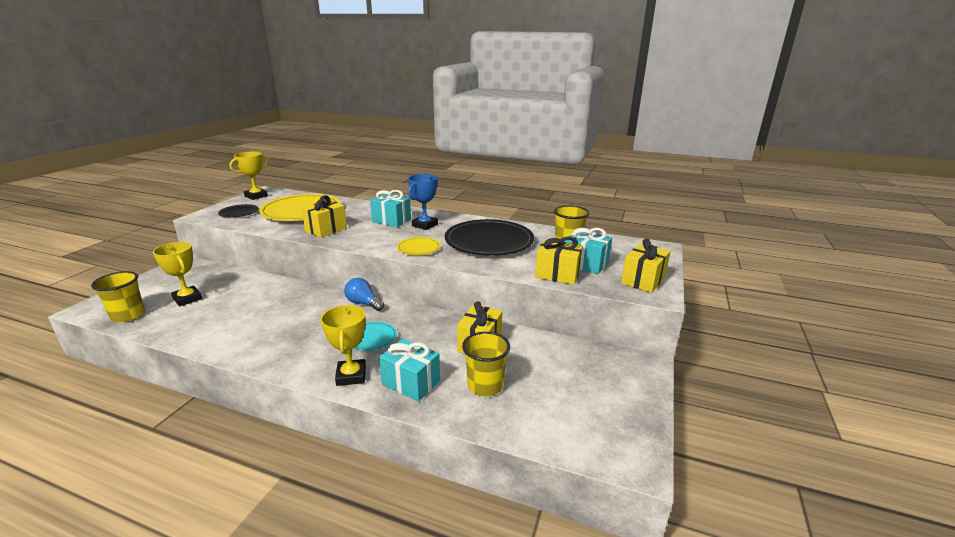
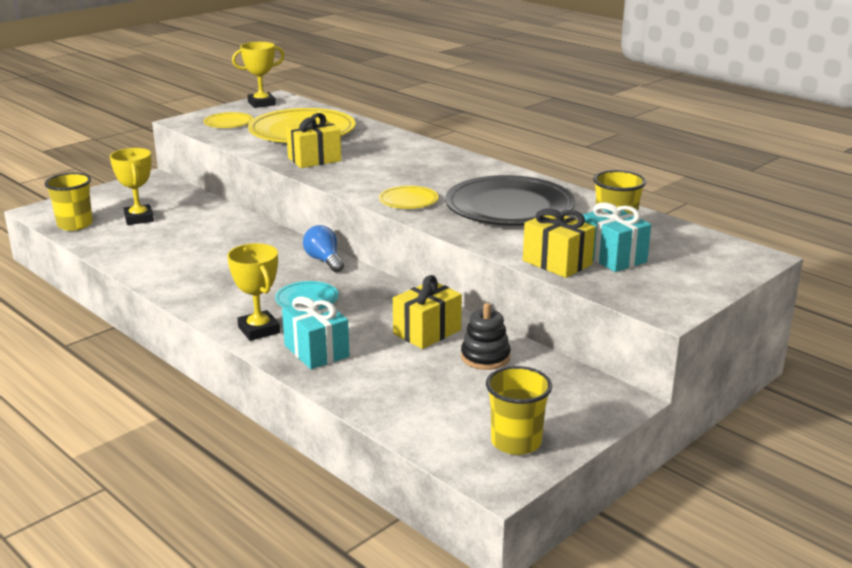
camera: 25 degrees right, 0 degrees up
black plate [218,204,259,217] -> yellow plate [203,112,253,128]
yellow trophy [321,305,366,386] -> yellow trophy turned 45 degrees counterclockwise [227,243,280,341]
turquoise gift [370,190,411,227] -> none
blue trophy [408,174,438,230] -> none
yellow cup [462,332,510,396] -> yellow cup moved to [486,366,552,455]
yellow gift [621,239,671,293] -> none
none -> black stacking toy [461,303,511,370]

